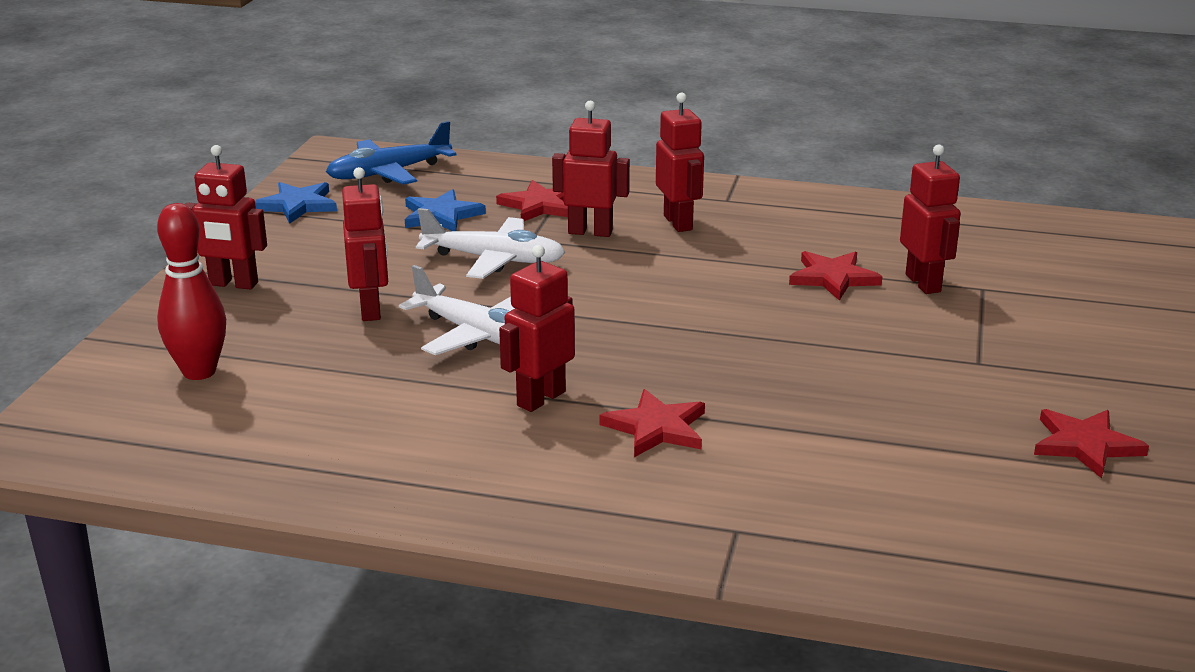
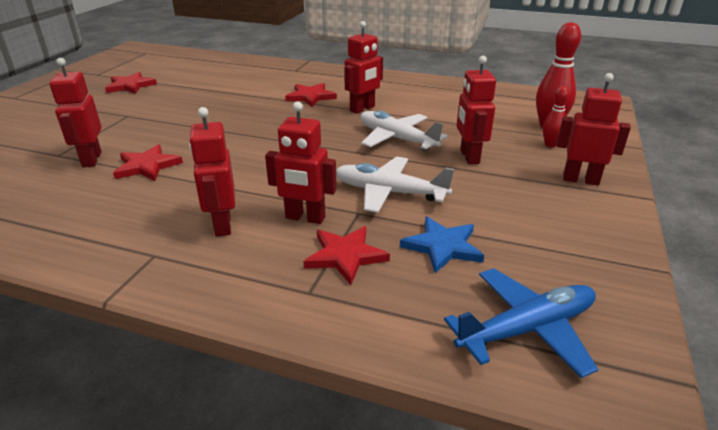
camera: 175 degrees left, 5 degrees up
blue star [255,182,337,224] -> none
none -> red bowling pin [543,86,569,148]

